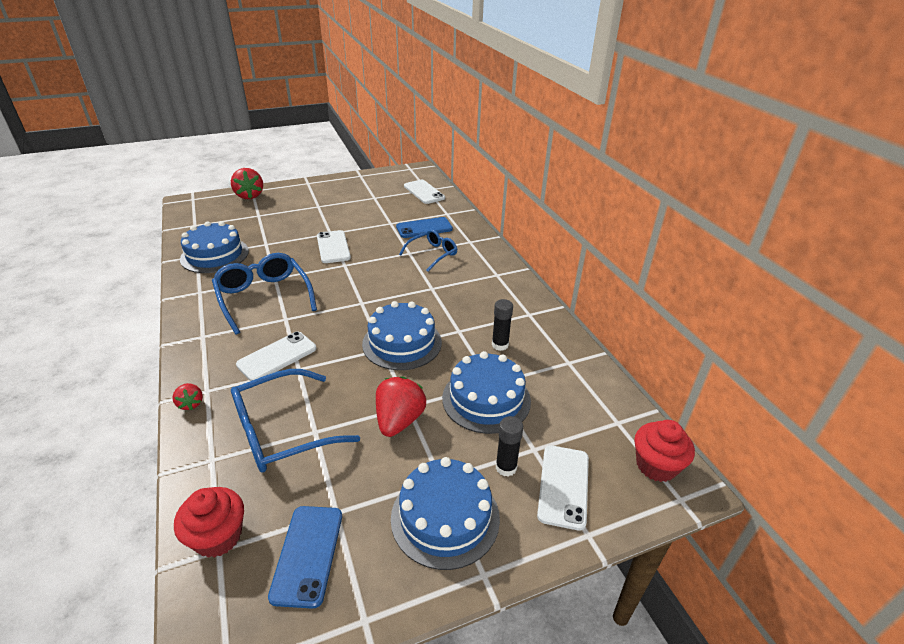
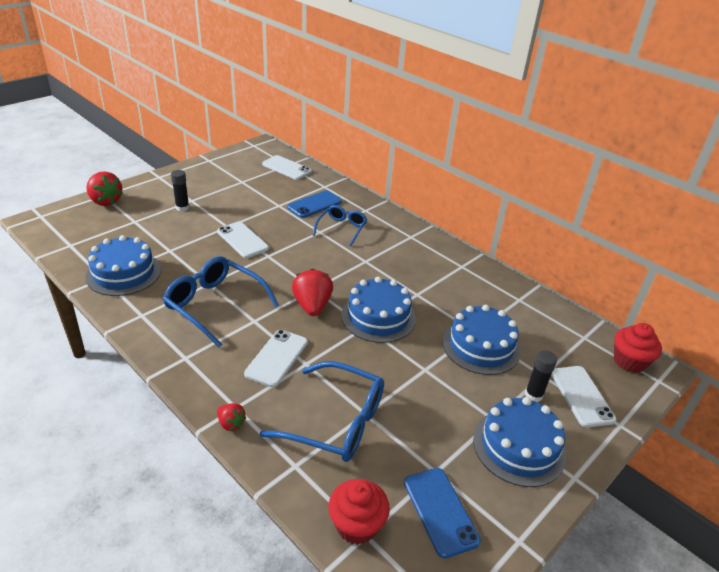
camera: 25 degrees left, 0 degrees up
blue glasses [231,369,360,472] -> blue glasses turned 105 degrees counterclockwise [260,361,384,462]
red strawberry [376,376,426,437] -> red strawberry moved to [292,269,333,316]
black glue stick [492,299,513,351] -> black glue stick moved to [171,170,190,212]

